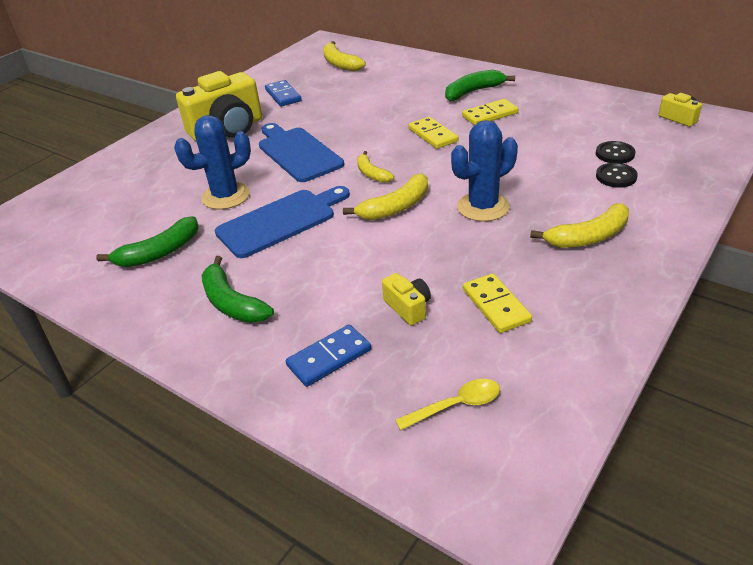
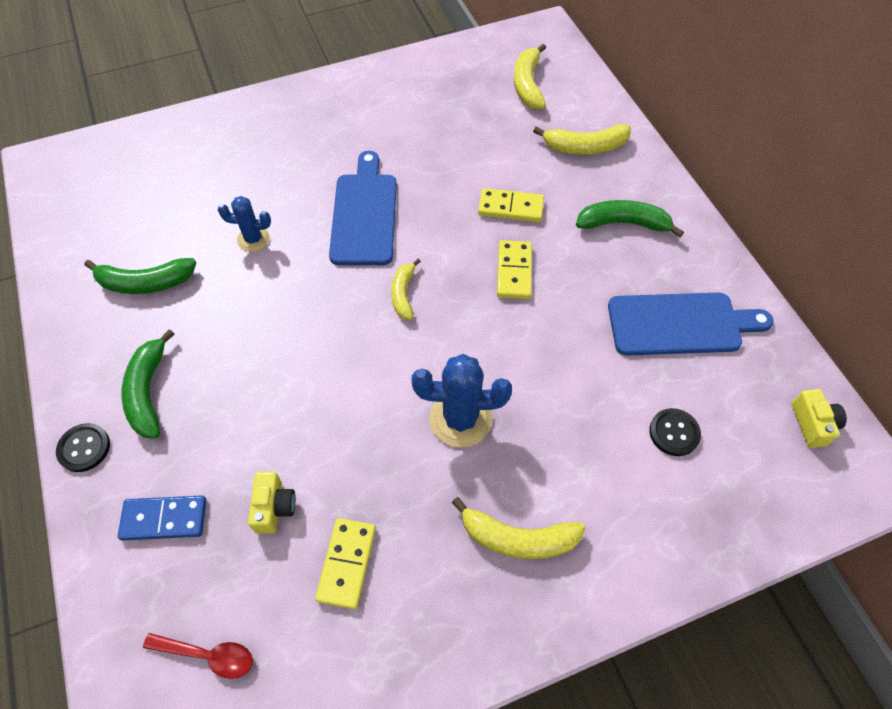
camera: 30 degrees right, 20 degrees up
blue cactus [174,115,251,209] -> blue cactus [218,196,271,252], size x0.60
yellow camera [176,71,262,141] -> none
blue cutting board [215,186,350,258] -> blue cutting board moved to [608,293,774,355]
blue domino [265,80,302,107] -> none
yellow banana [343,173,428,220] -> yellow banana moved to [533,124,631,155]
yellow spoon [395,379,500,430] -> red spoon [143,633,253,679]
yellow domino [462,99,518,125] -> yellow domino moved to [478,188,544,222]
black button [596,163,638,188] -> black button moved to [56,423,110,472]

